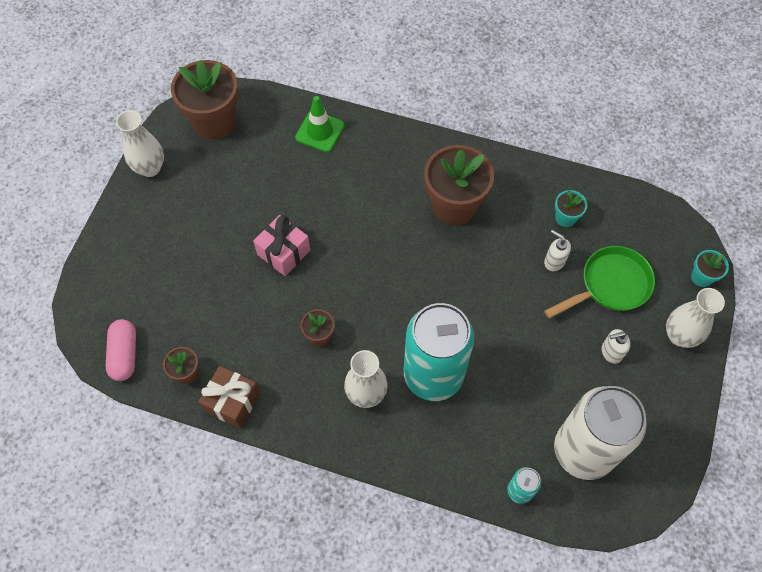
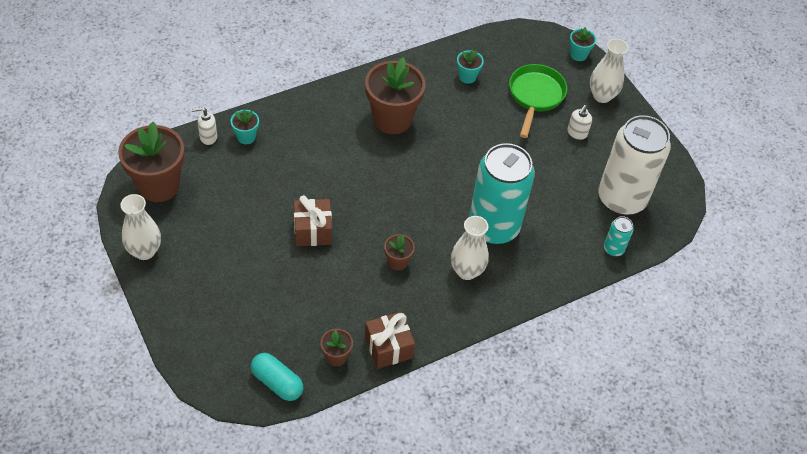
camera: 50 degrees left, 10 degrees down
pink capsule [106,319,136,381] -> turquoise capsule [251,353,303,401]
pink gift [253,215,310,276] -> brown gift [294,195,332,246]
green traffic cone [295,96,344,152] -> turquoise flower pot [231,110,259,144]
white soap dispenser [544,230,571,271] -> white soap dispenser moved to [191,107,217,145]

